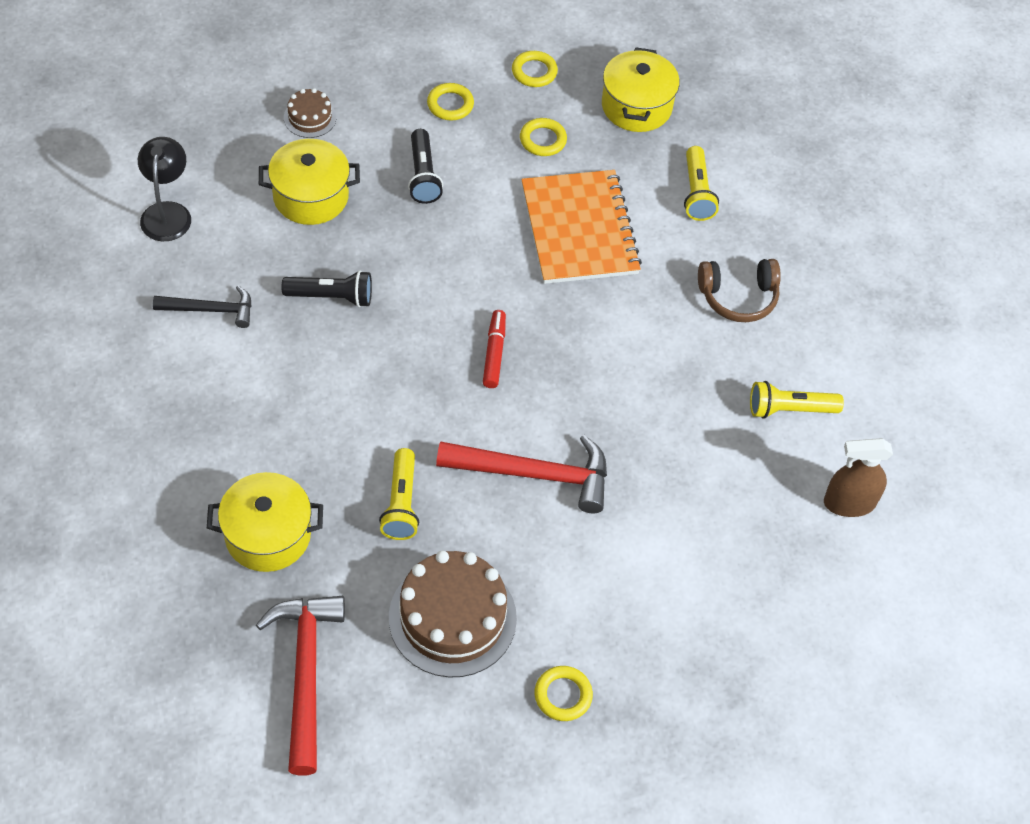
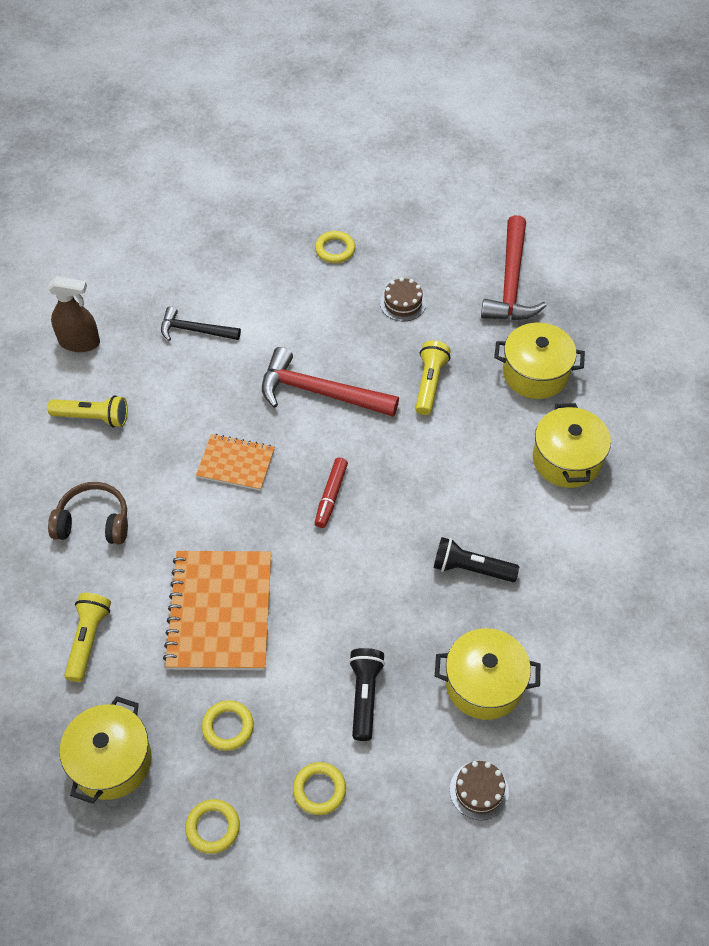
camera: 165 degrees left, 0 degrees up
black lamp [138,137,191,241] -> none
black hammer [153,286,252,328] -> black hammer moved to [161,306,241,341]
brown cake [389,551,517,678] -> brown cake [380,277,426,321], size x0.49
none -> orange notebook [196,434,275,491]
none -> yellow pot [533,403,611,488]

